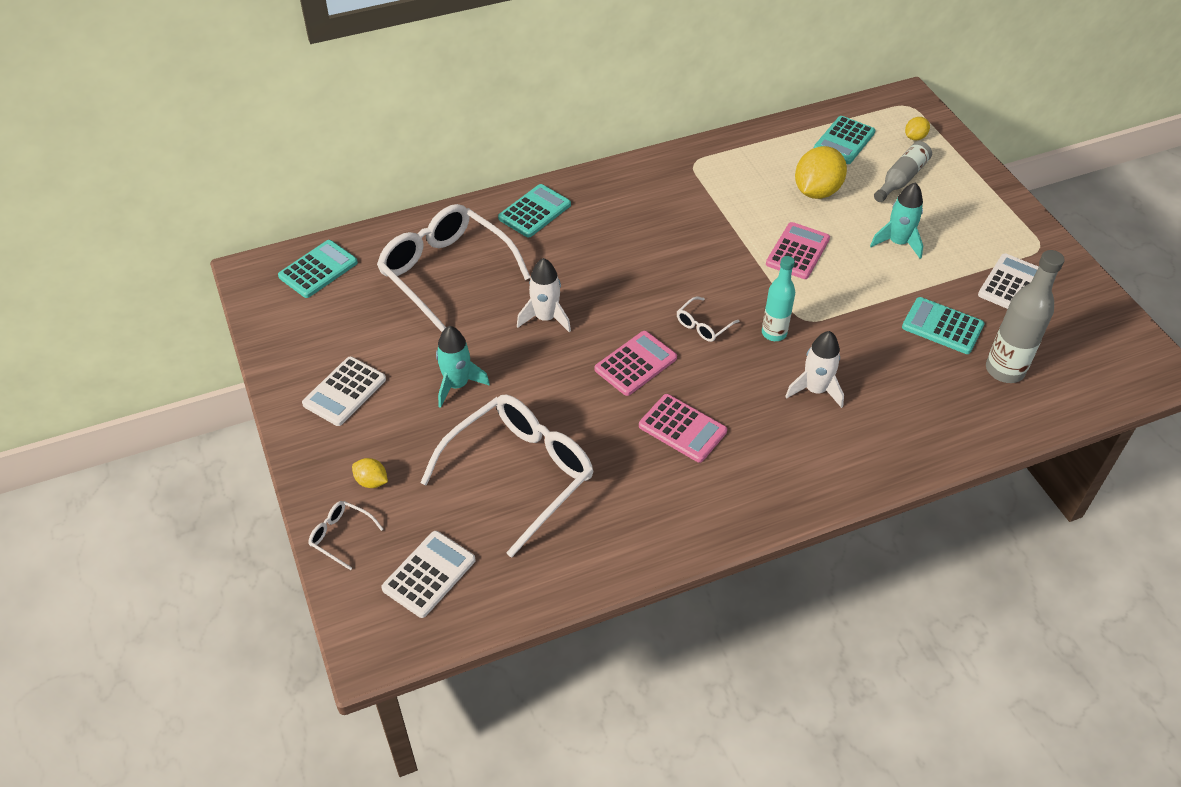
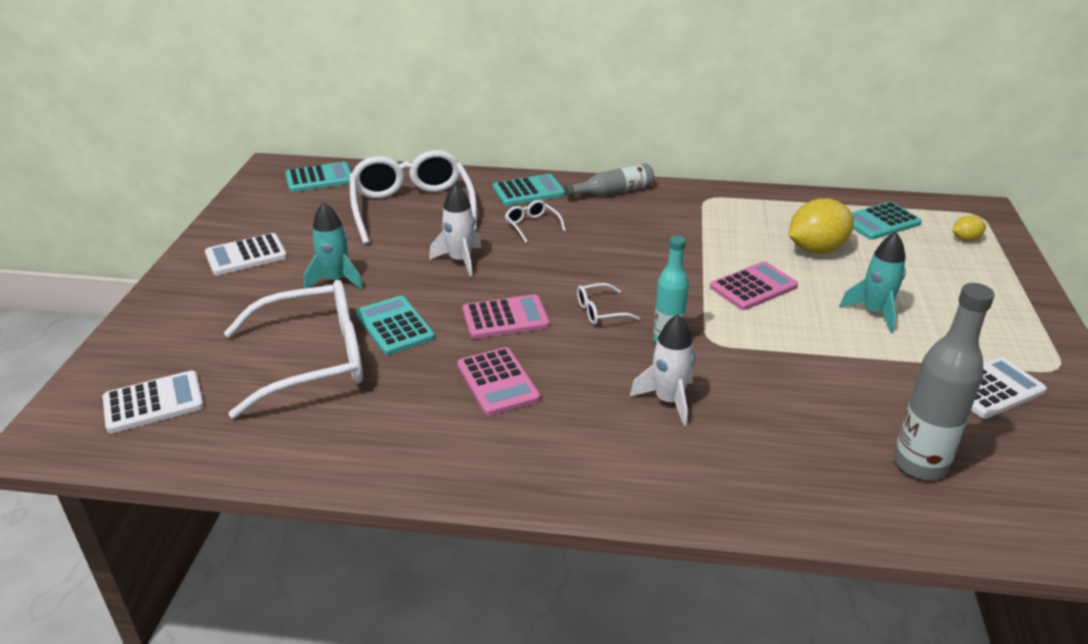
camera: 30 degrees right, 15 degrees down
white glasses [308,501,383,570] -> white glasses moved to [505,200,566,243]
yellow lemon [352,458,388,488] -> none
grey bottle [874,141,932,202] -> grey bottle moved to [564,163,654,197]
turquoise calculator [902,297,985,354] -> turquoise calculator moved to [356,296,435,355]

